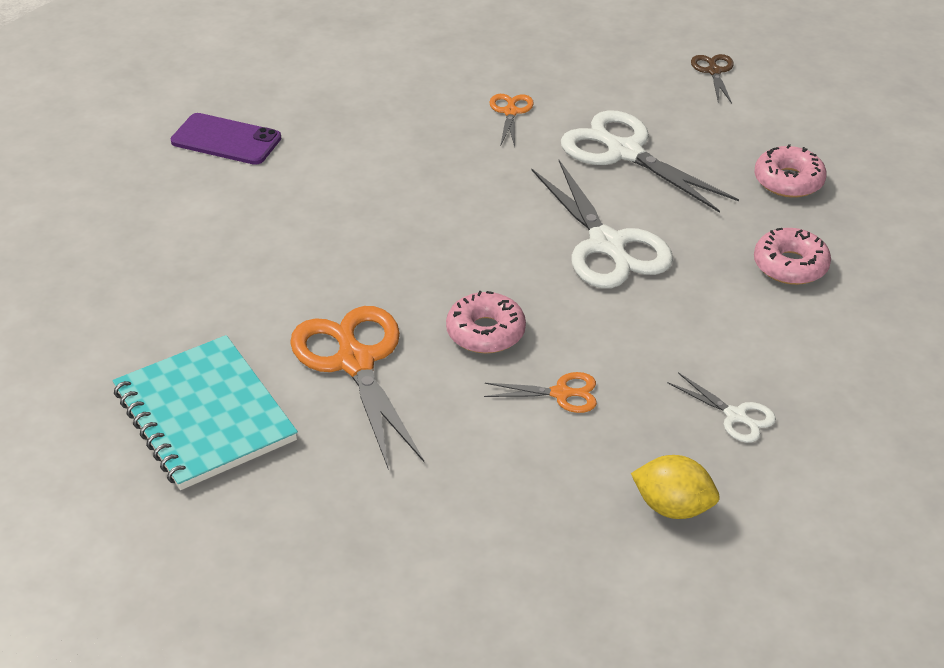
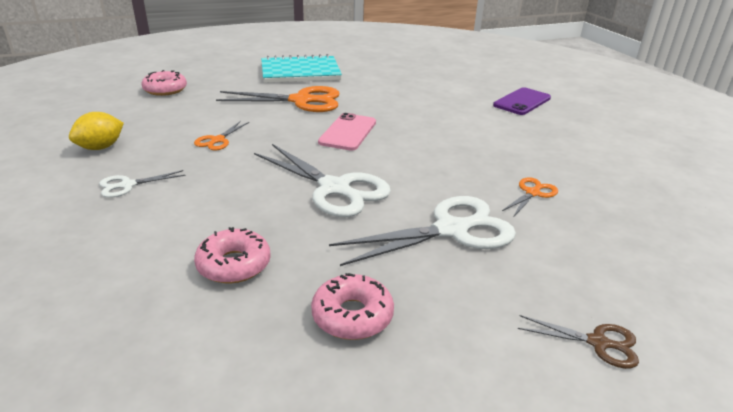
camera: 110 degrees right, 10 degrees down
pink donut [446,291,526,354] -> pink donut moved to [141,70,187,96]
orange scissors [489,94,534,147] -> orange scissors turned 75 degrees counterclockwise [502,177,558,216]
white scissors [532,160,673,288] -> white scissors turned 135 degrees counterclockwise [254,144,391,217]
none -> pink phone [318,113,376,151]

